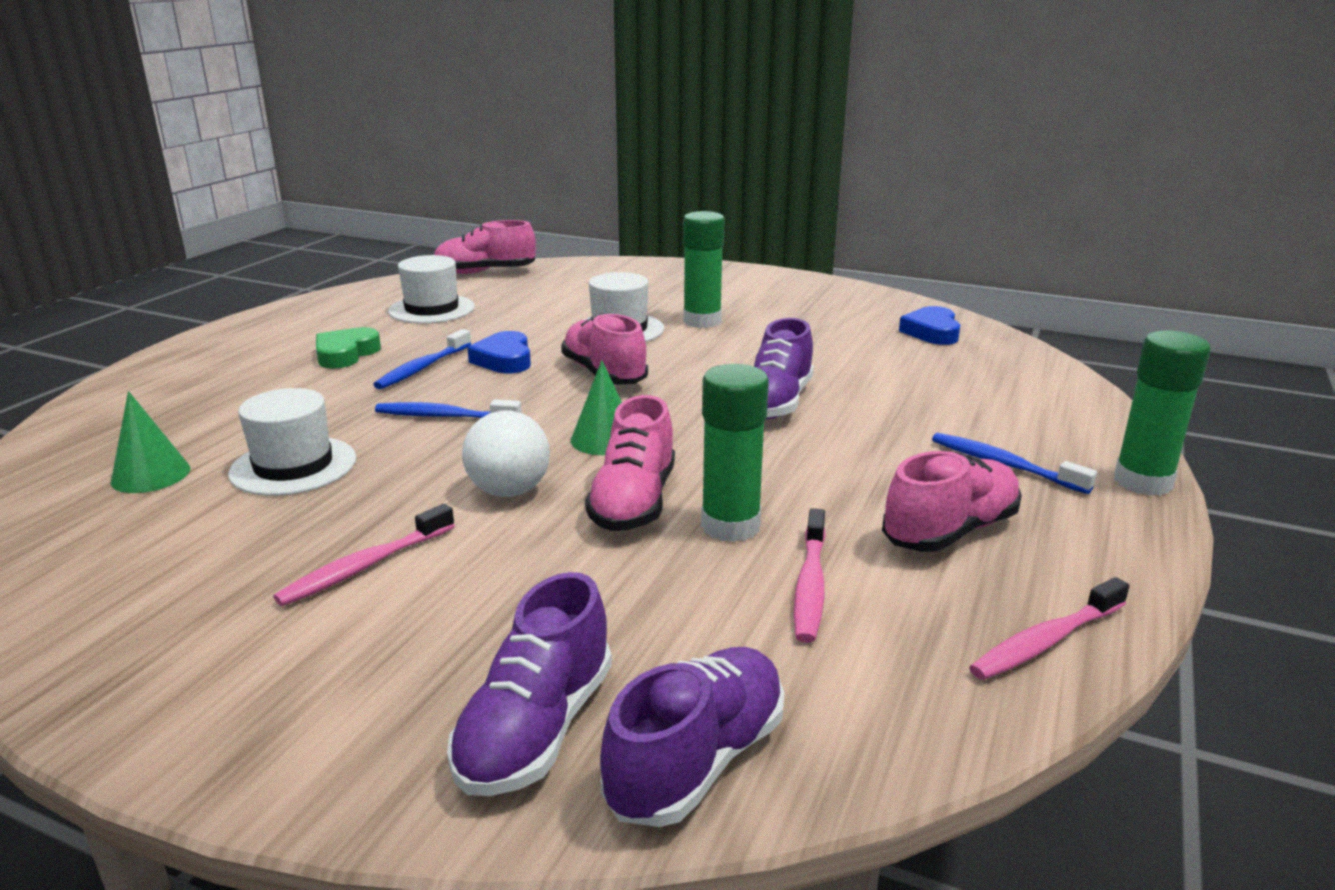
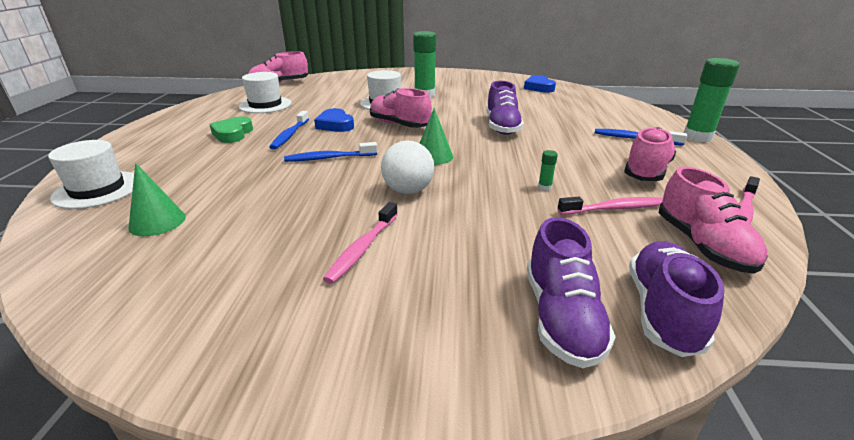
camera: 20 degrees left, 5 degrees up
white hat [228,388,356,496] -> white hat moved to [48,140,134,209]
pink shoe [585,395,675,531] -> pink shoe moved to [659,167,768,274]
green glue stick [701,364,769,542] -> green glue stick [538,150,558,191], size x0.41
pink toothbrush [794,508,826,643] -> pink toothbrush turned 90 degrees counterclockwise [557,197,663,215]

